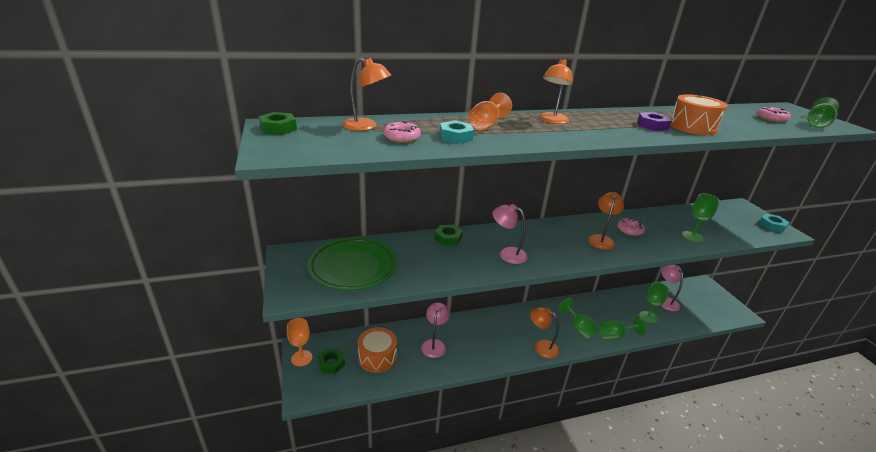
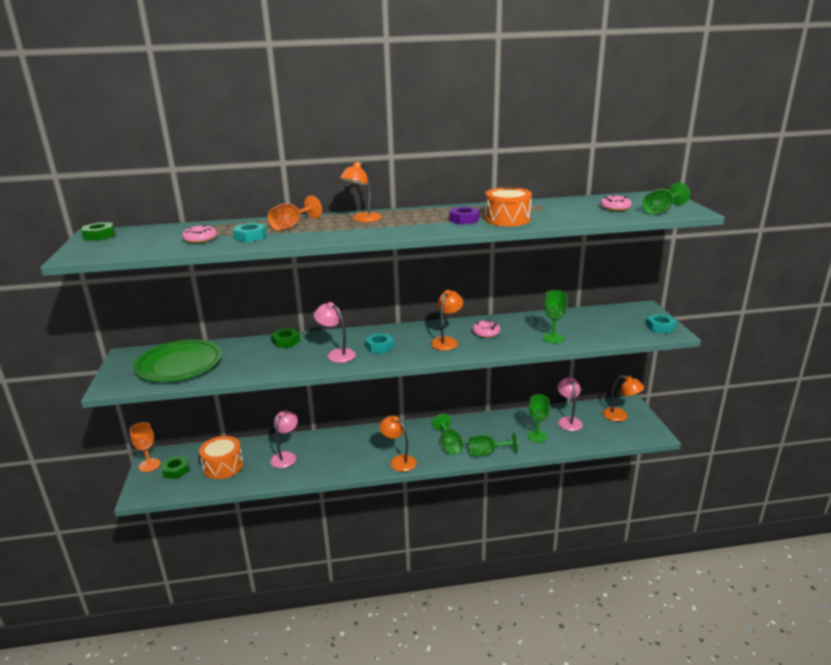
camera: 10 degrees right, 5 degrees down
orange lamp [343,58,391,131] -> orange lamp moved to [603,375,644,421]
none -> turquoise nut [365,334,394,353]

